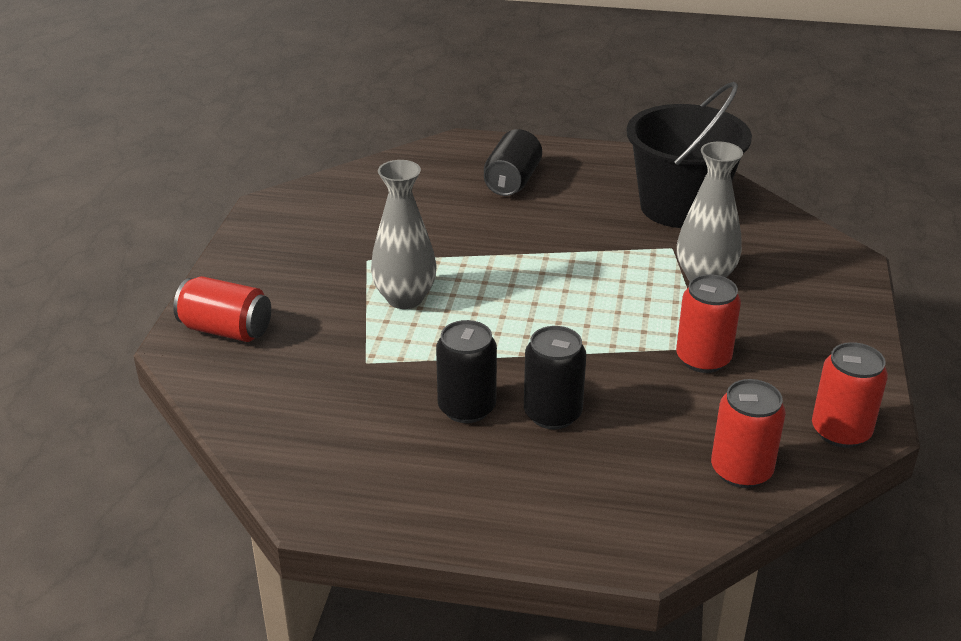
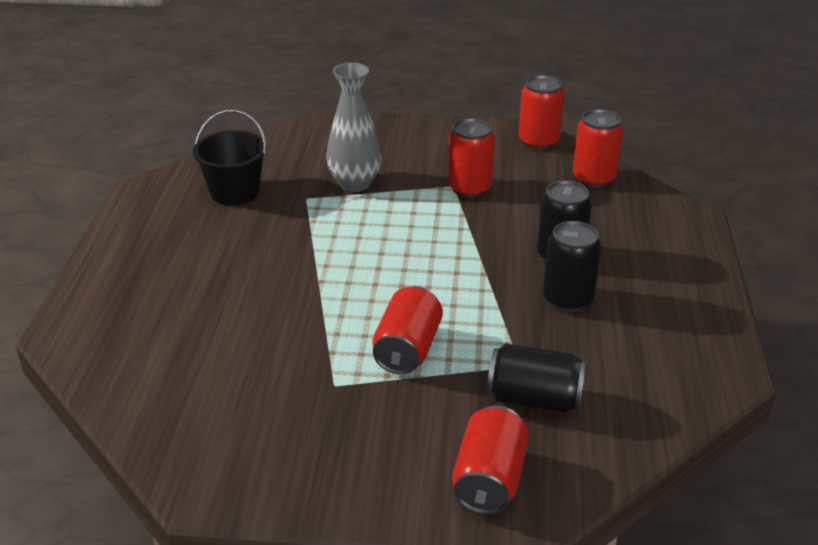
camera: 95 degrees left, 0 degrees up
grey vase [371,160,437,309] -> red can [372,286,443,375]
black can [484,129,542,196] -> black can moved to [487,344,586,412]
black bucket [626,82,752,228] -> black bucket [193,110,267,205], size x0.63

